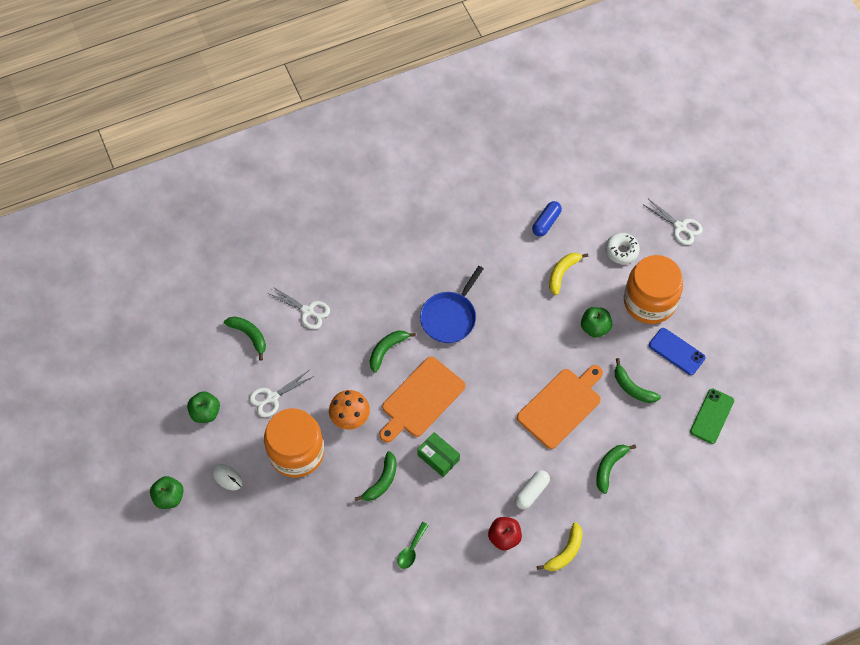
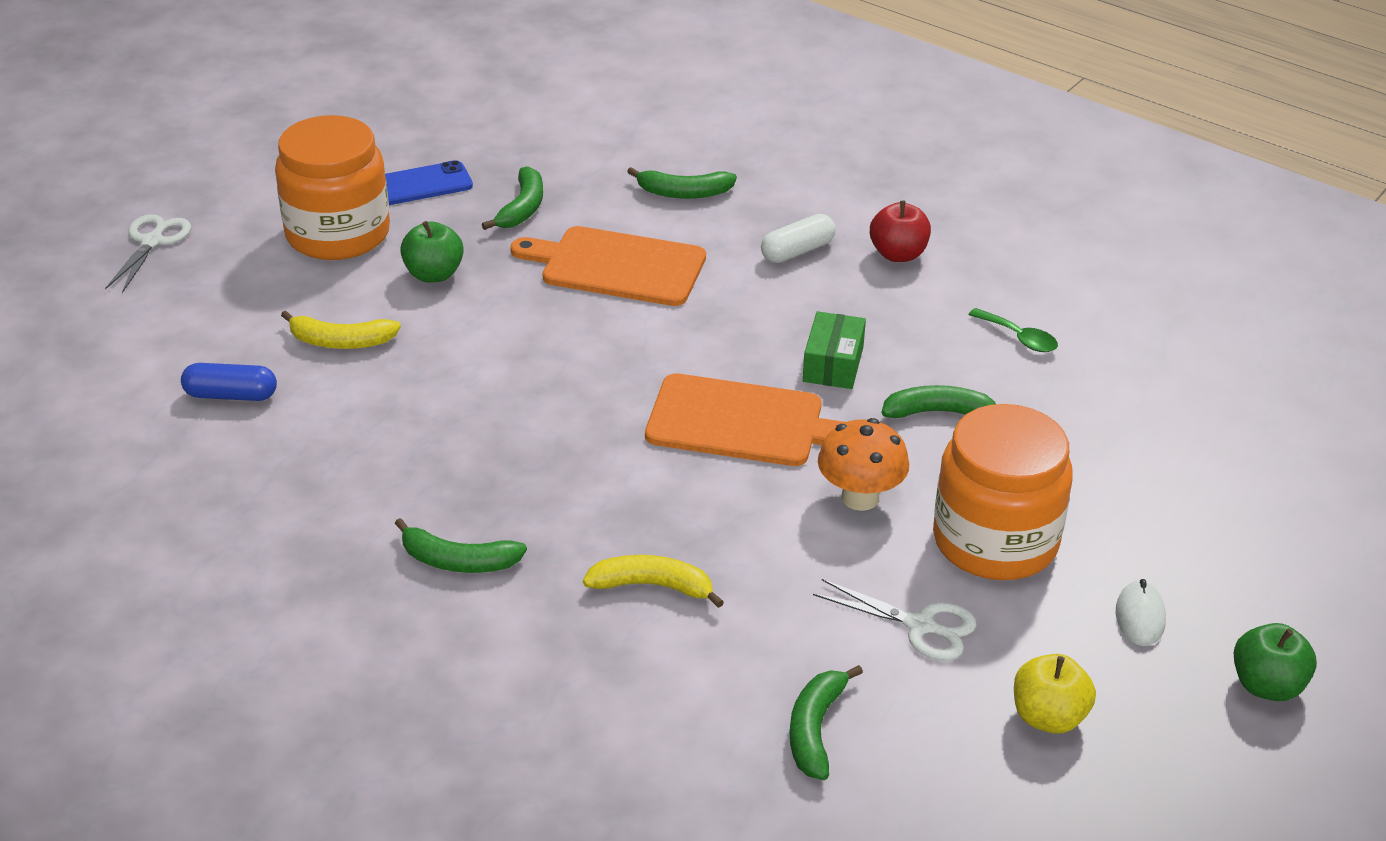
camera: 120 degrees left, 25 degrees down
green apple [187,391,220,423] -> yellow apple [1014,654,1096,734]
white scissors [267,286,330,329] -> none
green banana [370,331,416,373] -> green banana moved to [395,518,527,573]
green spoon [398,522,429,569] -> green spoon turned 45 degrees clockwise [968,308,1058,352]
blue pan [420,266,484,343] -> none
white capsule [515,470,550,509] -> white capsule turned 45 degrees counterclockwise [761,214,836,263]
yellow banana [537,522,583,571] -> yellow banana moved to [583,555,724,608]
white donut [605,233,640,264] -> none
blue phone [649,328,705,375] -> blue phone turned 60 degrees clockwise [385,160,473,205]
green phone [690,389,734,444] -> none

